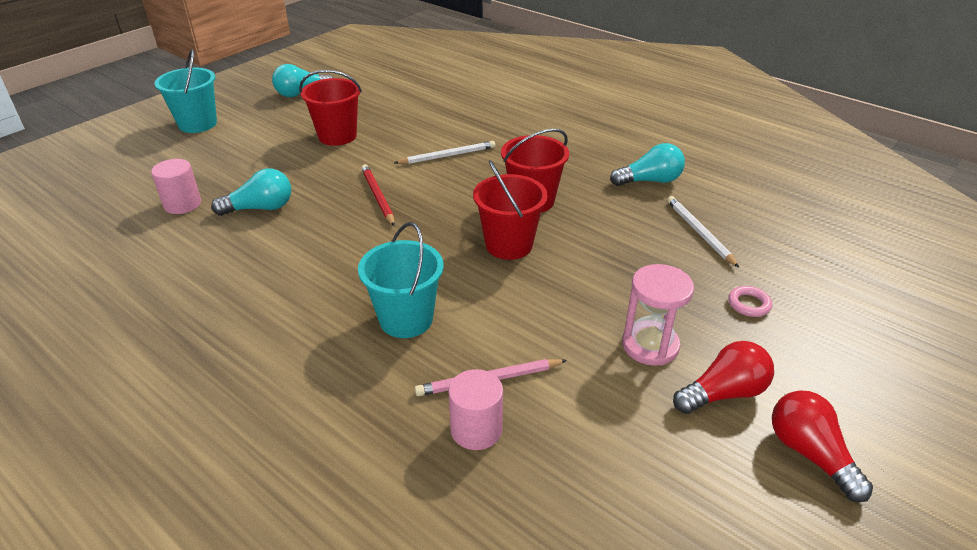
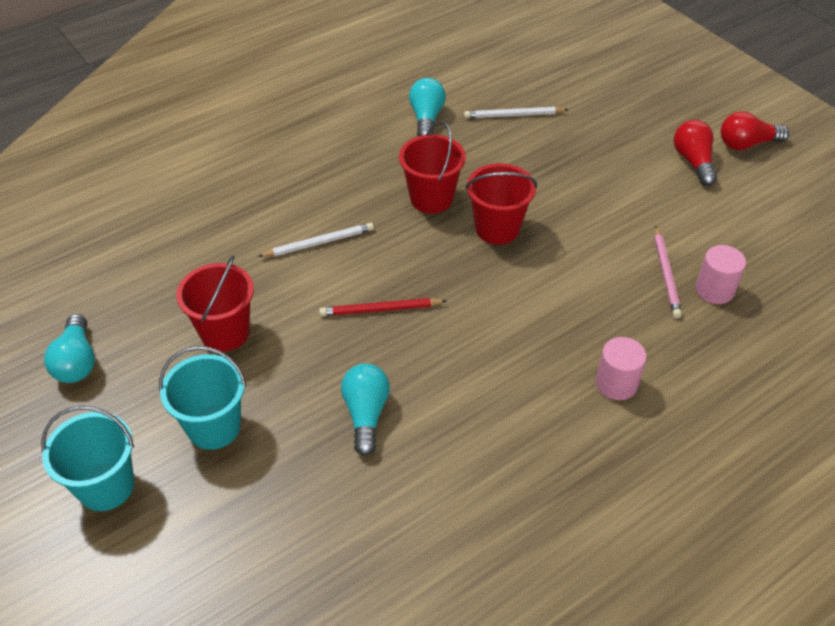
camera: 75 degrees left, 10 degrees up
pink cylinder [151,159,201,214] -> pink cylinder moved to [596,337,647,400]
turquoise bucket [358,222,444,338] -> turquoise bucket moved to [159,346,246,450]
white pencil [394,141,495,164] -> white pencil turned 75 degrees clockwise [258,223,374,257]
pink hourglass [622,264,694,366] -> none
pink ring [728,286,772,317] -> none

